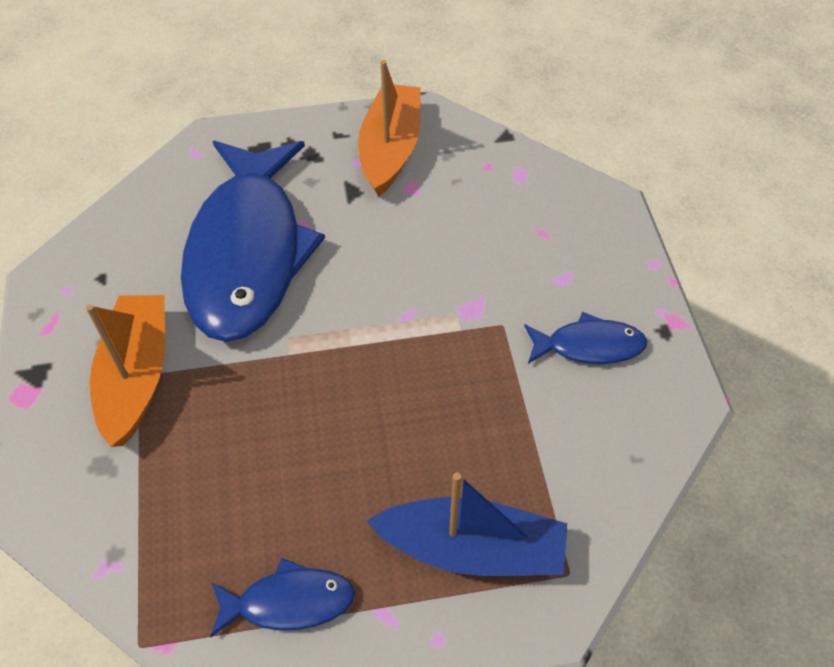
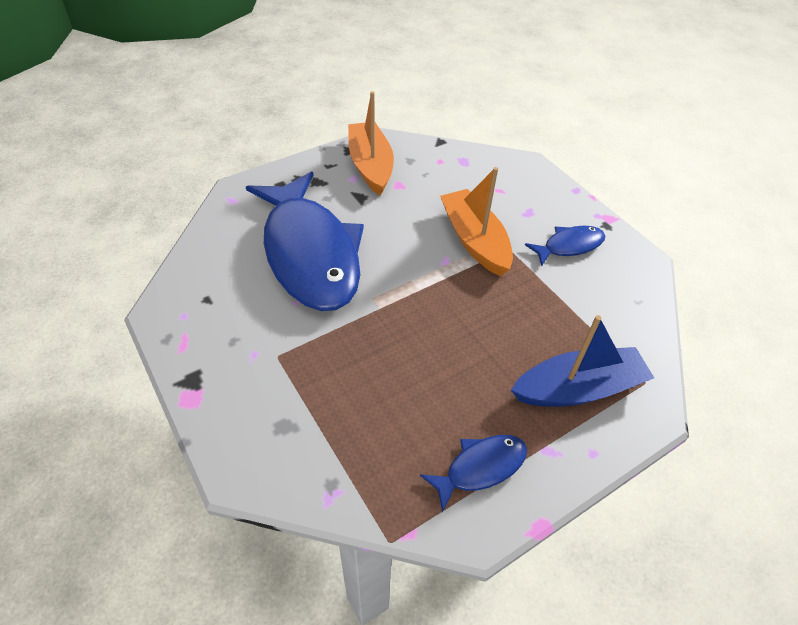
camera: 25 degrees left, 5 degrees down
orange boat [86,295,165,447] -> orange boat moved to [440,167,513,276]

